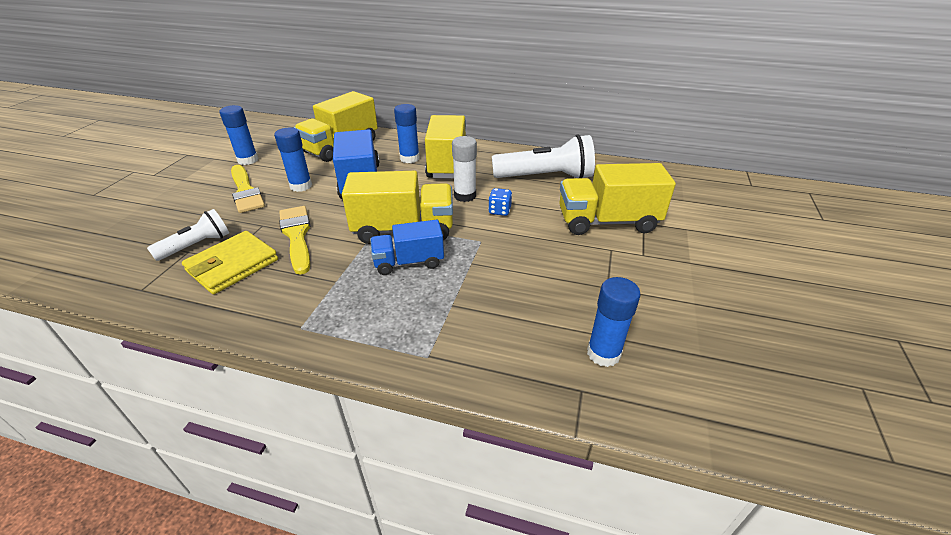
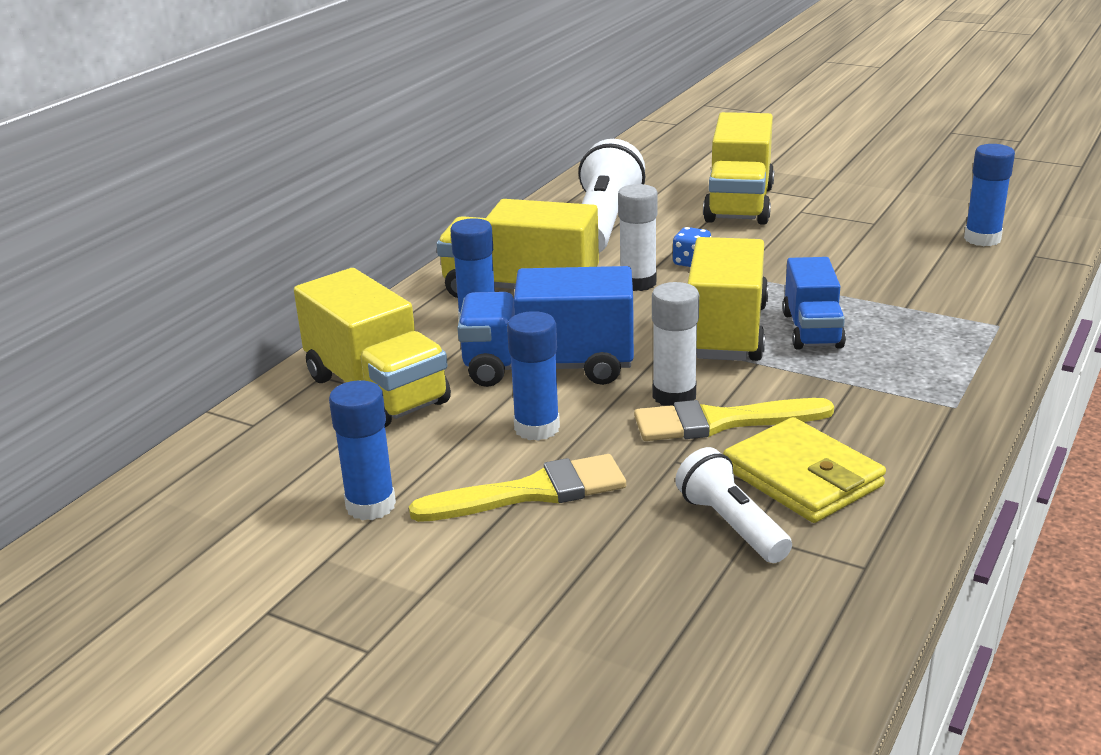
camera: 75 degrees left, 10 degrees down
none -> white glue stick [652,282,699,406]

